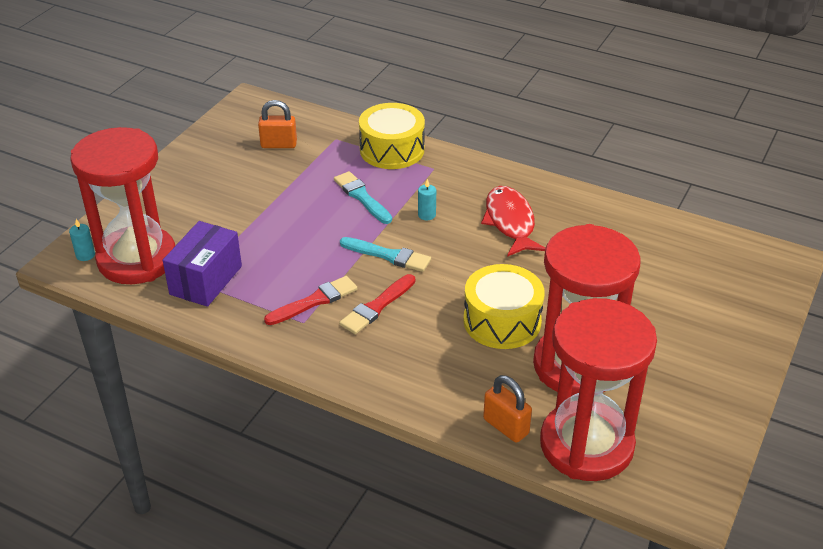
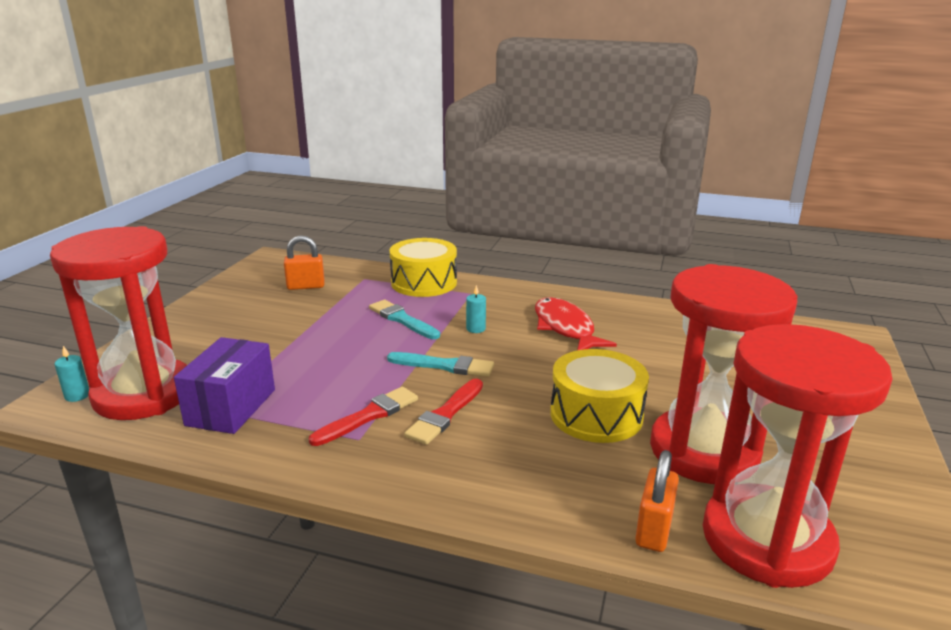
camera: 10 degrees left, 15 degrees down
orange padlock [483,375,532,443] -> orange padlock turned 75 degrees clockwise [635,450,679,552]

